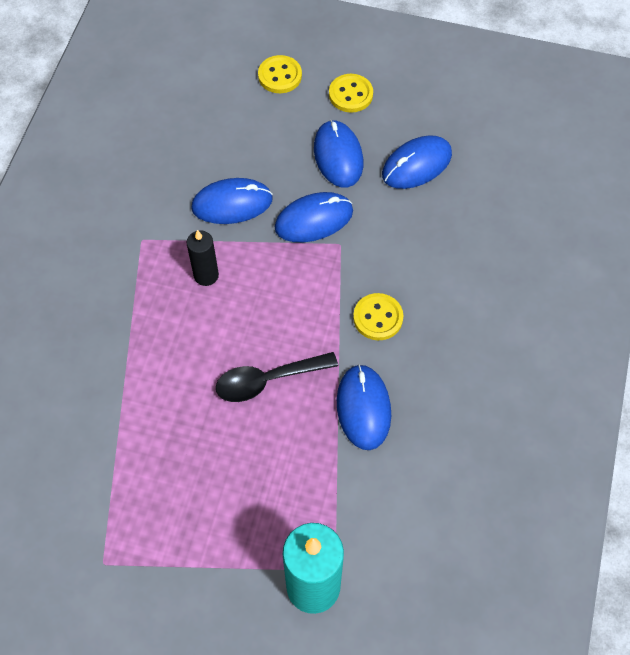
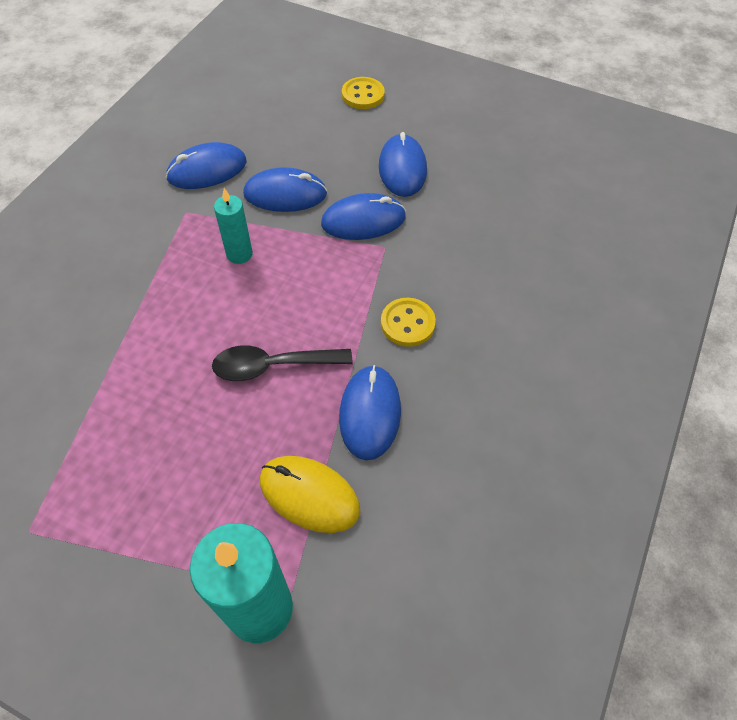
camera: 10 degrees right, 5 degrees down
black candle [186,230,219,286] -> turquoise candle [214,188,253,264]
yellow button [329,74,373,113] -> none
blue mouse [382,135,452,189] -> blue mouse moved to [166,142,247,189]
none -> yellow mouse [260,456,360,533]

